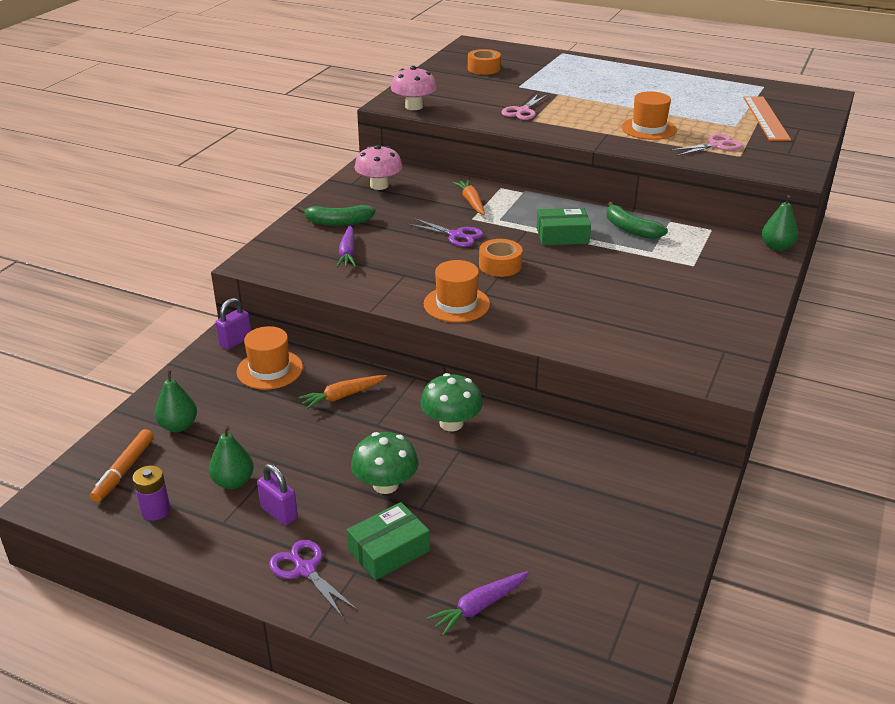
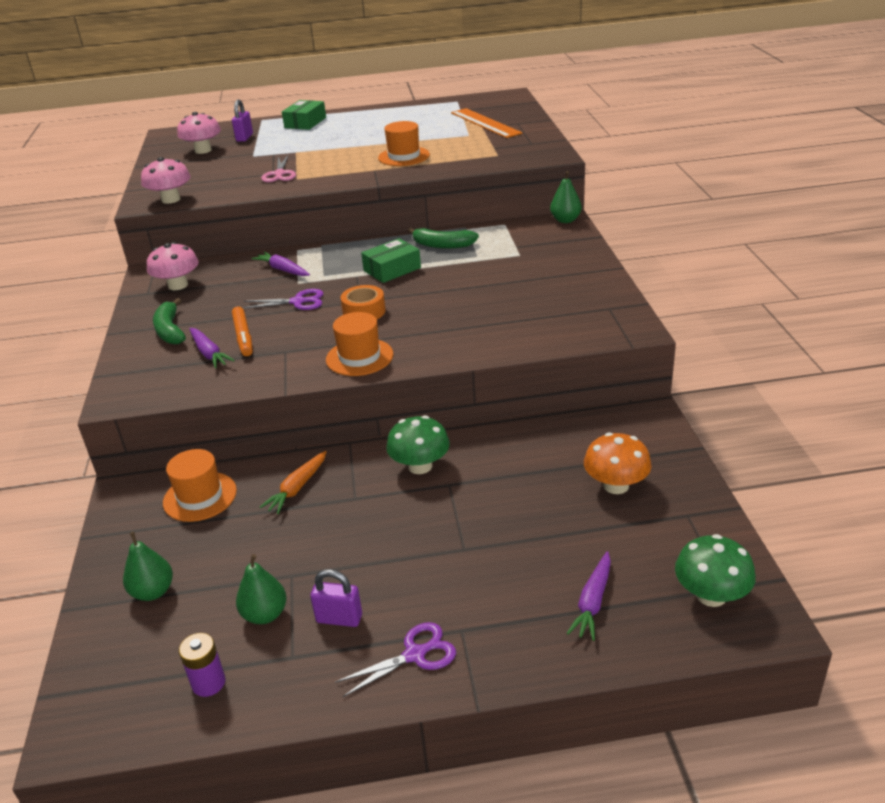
camera: 30 degrees left, 0 degrees up
orange marker [90,429,154,502] -> orange marker moved to [232,306,253,356]
purple padlock [215,298,251,350] -> purple padlock moved to [232,99,253,142]
purple scissors [269,540,358,618] -> purple scissors turned 135 degrees clockwise [335,622,456,697]
green banana [298,205,375,226] -> green banana turned 105 degrees clockwise [153,298,186,344]
green box [347,502,430,580] -> green box moved to [282,100,326,130]
green mushroom [351,432,418,494] -> green mushroom moved to [675,534,756,607]
orange carrot [453,180,485,215] -> purple carrot [252,252,310,276]
orange tape [468,49,501,75] -> pink mushroom [177,112,221,154]
pink scissors [670,134,743,156] -> none
none -> orange mushroom [584,432,652,494]

